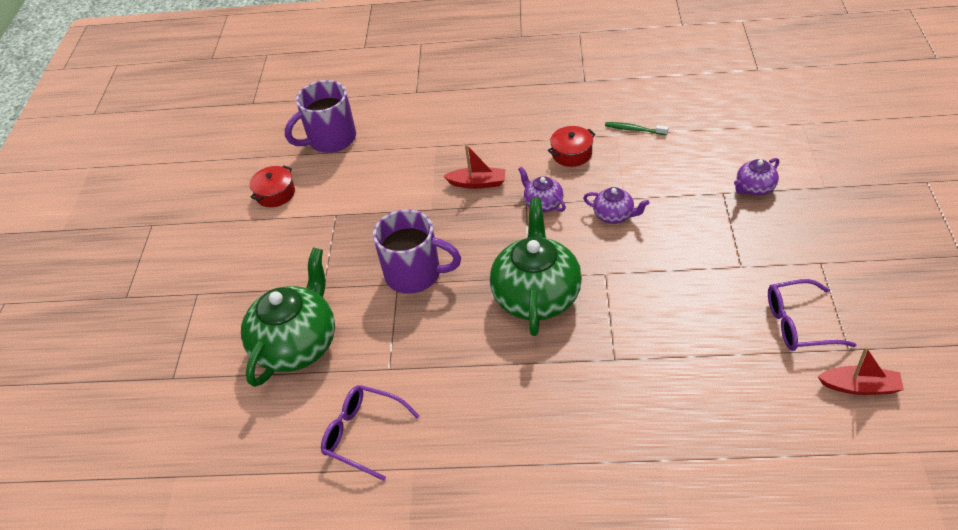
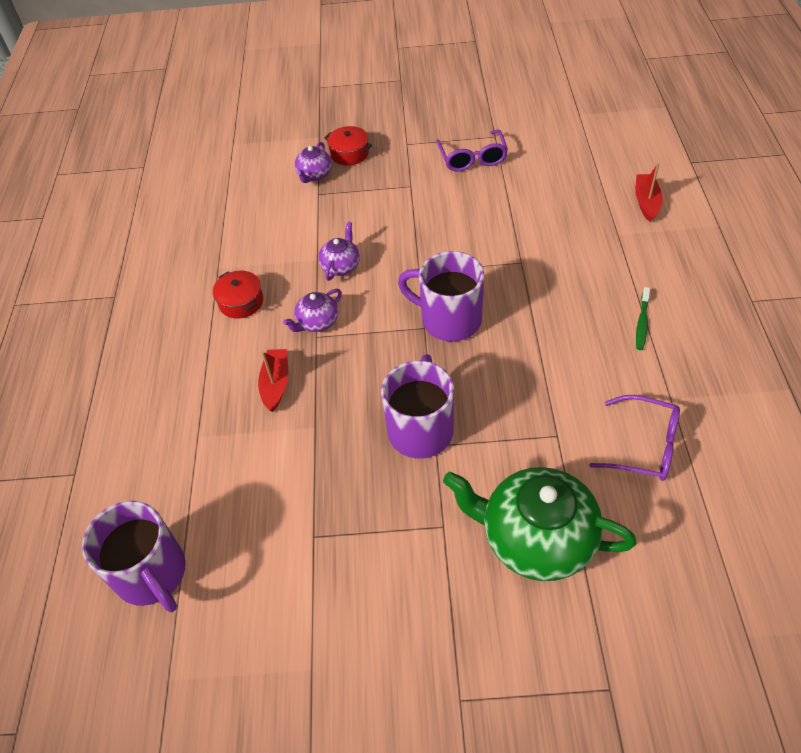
camera: 95 degrees left, 5 degrees up
red pot [250,166,295,207] -> red pot moved to [324,126,372,165]
purple glasses [321,385,420,481] -> purple glasses turned 90 degrees counterclockwise [589,395,680,481]
green teapot [490,198,582,336] -> purple mug [398,251,484,342]
green toothbrush [605,122,668,135] -> green toothbrush moved to [636,287,650,350]
purple teapot [734,158,779,195] -> purple teapot turned 60 degrees clockwise [295,142,332,183]
red boat [817,347,904,395] -> red boat moved to [635,163,663,222]

